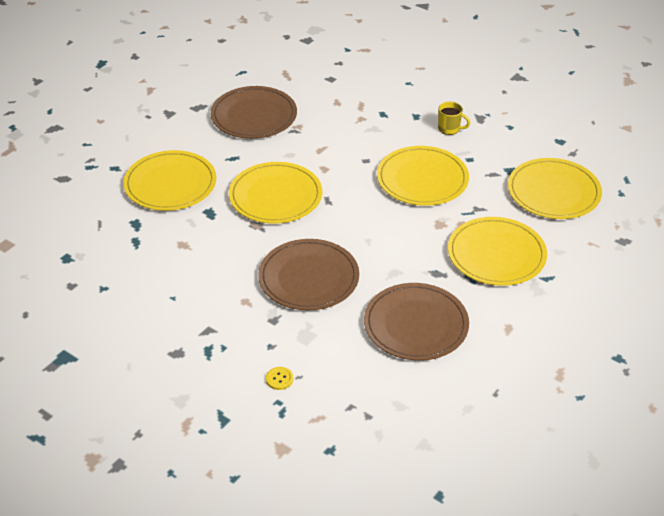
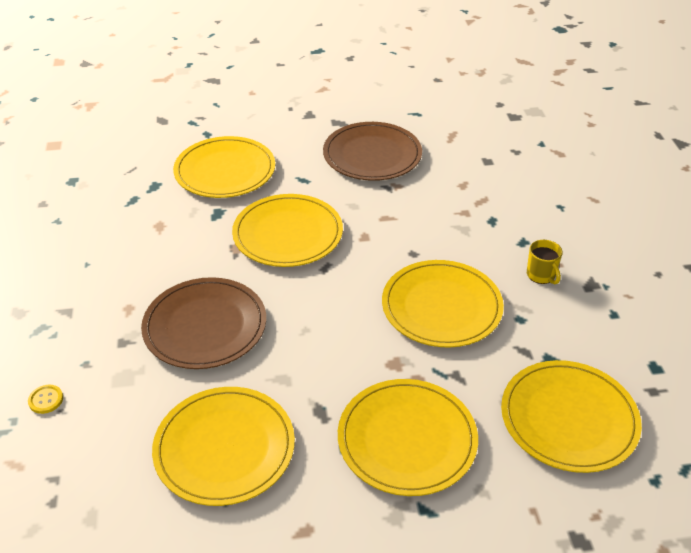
camera: 45 degrees right, 0 degrees up
brown plate [364,283,469,361] -> yellow plate [152,387,295,506]

